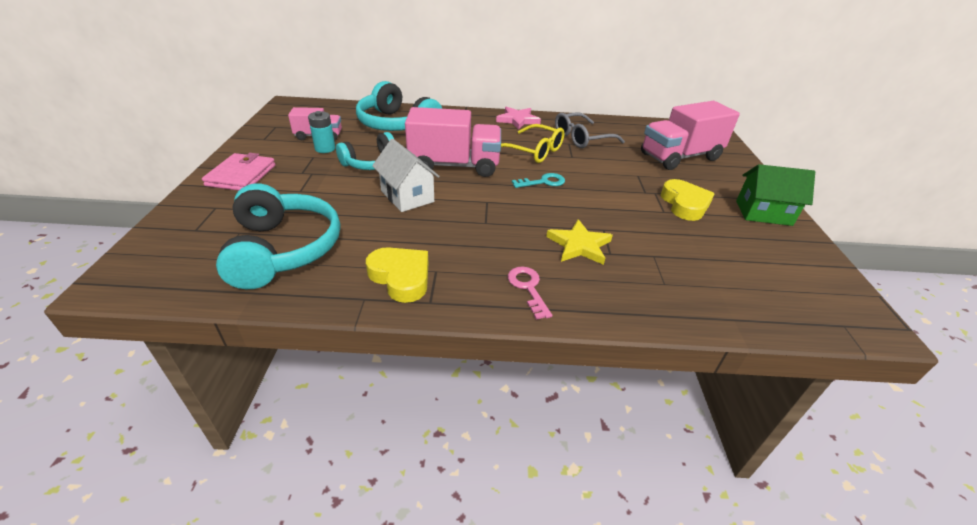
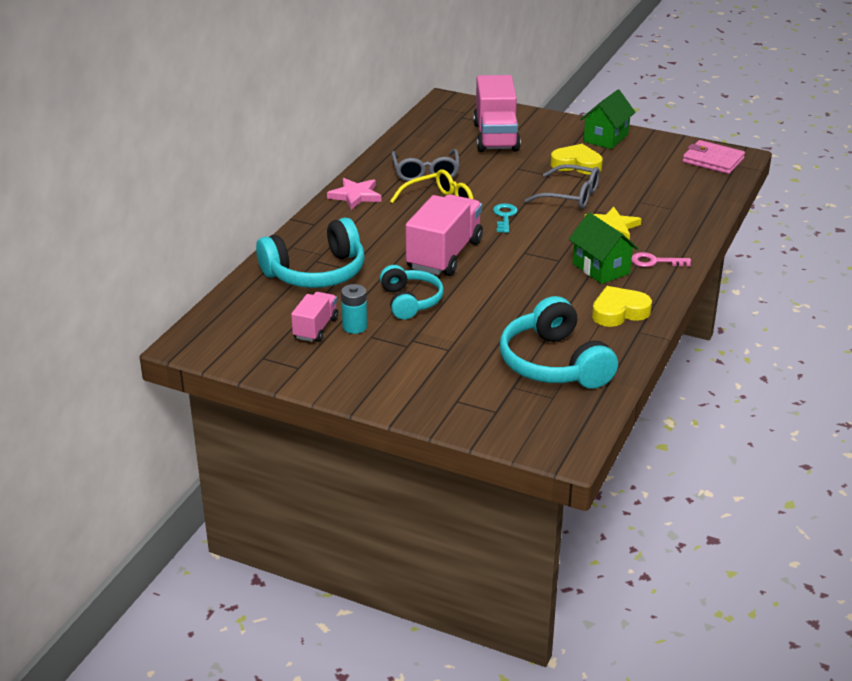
camera: 65 degrees left, 5 degrees down
pink wallet [202,153,276,191] -> pink wallet moved to [683,140,745,174]
turquoise headphones [216,183,340,289] -> turquoise headphones turned 120 degrees counterclockwise [500,296,618,389]
white house [372,139,440,212] -> none
none -> grey glasses [525,164,600,209]
none -> green house [569,212,639,284]

